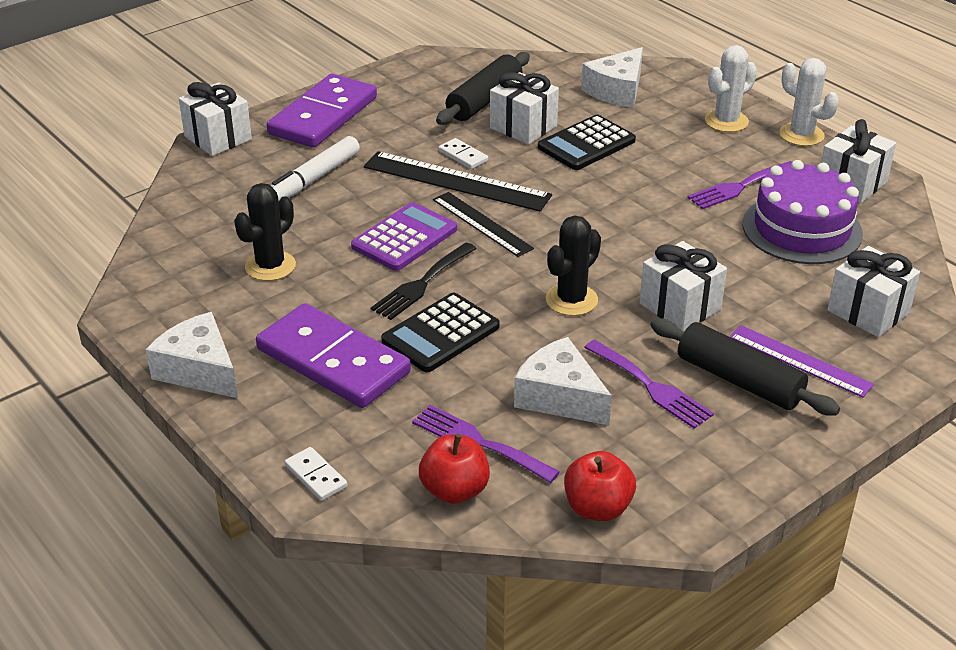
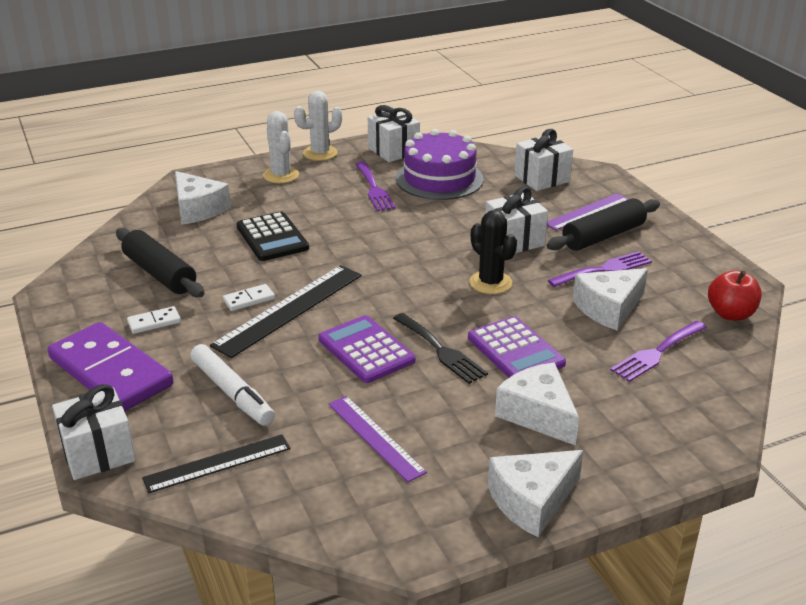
camera: 75 degrees left, 5 degrees down
black cactus [234,183,296,281] -> purple ruler [328,396,427,482]
purple domino [256,303,411,408] -> white cheese [495,363,579,446]
white domino [285,447,347,501] -> white domino moved to [127,306,181,334]
black calculator [381,293,500,372] -> purple calculator [468,316,566,378]
red apple [419,434,490,504] -> none
black ruler [433,192,534,257] -> black ruler moved to [142,434,290,493]
white gift [490,72,559,144] -> none

